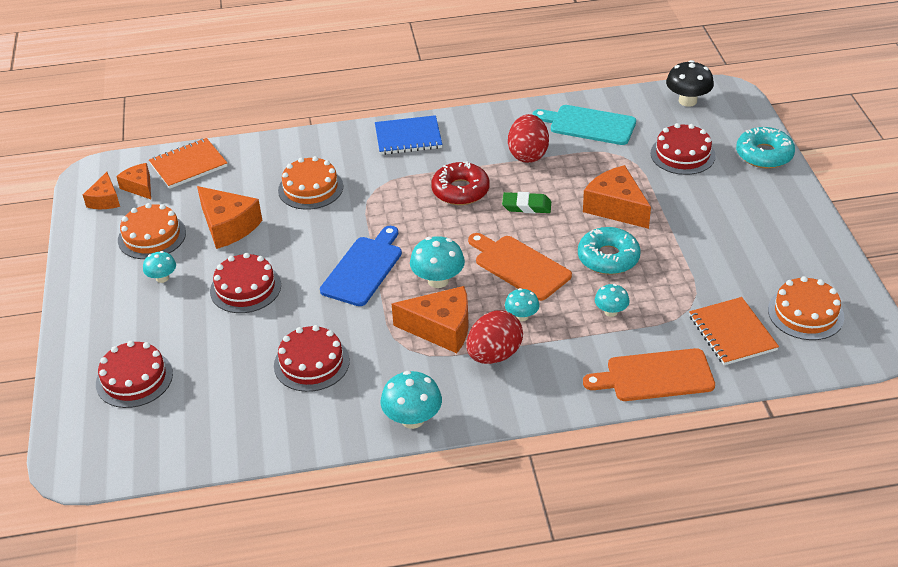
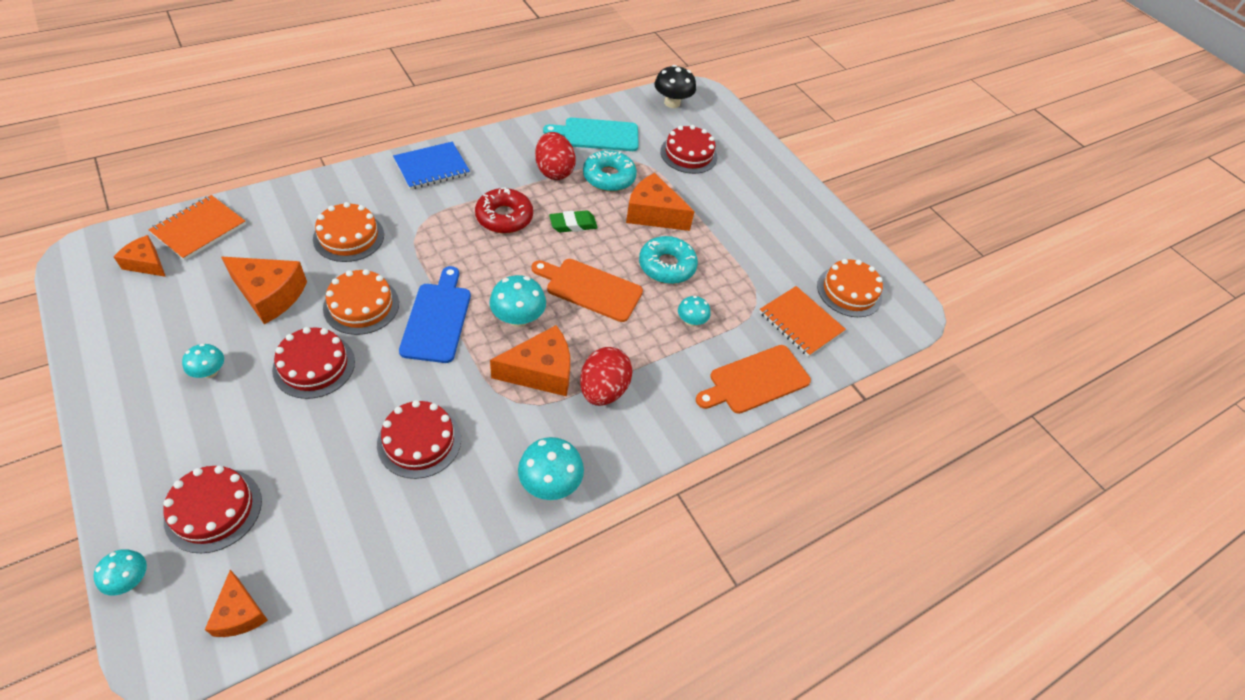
camera: 30 degrees left, 10 degrees up
orange cheese [83,172,120,209] -> orange cheese moved to [205,570,268,637]
orange cake [118,203,186,259] -> orange cake moved to [323,269,399,335]
turquoise mushroom [505,288,539,321] -> turquoise mushroom moved to [93,549,147,596]
turquoise donut [736,127,795,169] -> turquoise donut moved to [583,150,637,192]

